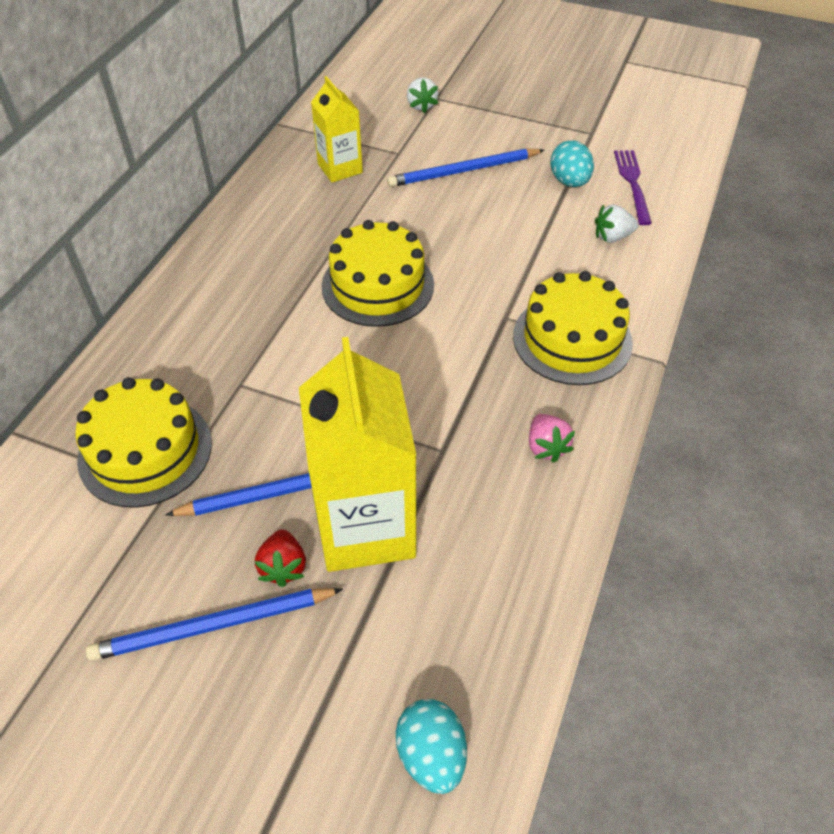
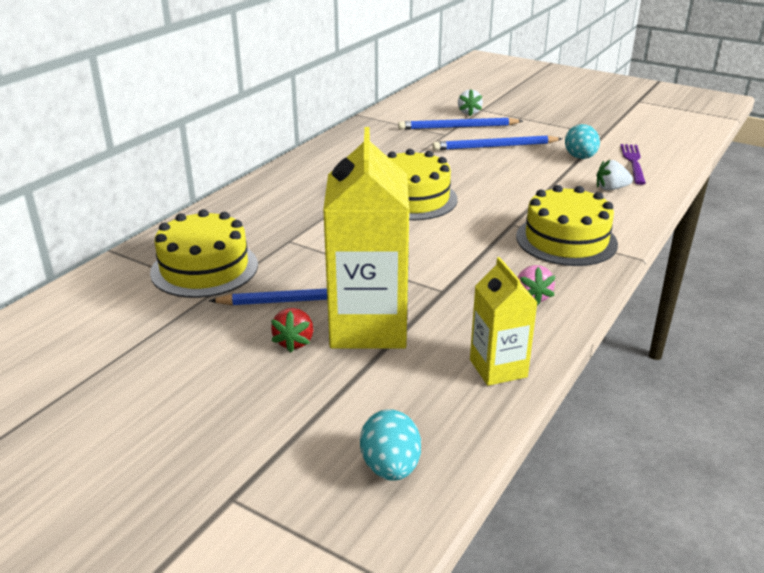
camera: 10 degrees right, 20 degrees down
blue pencil [86,588,343,661] -> blue pencil moved to [398,118,523,130]
yellow carton [311,76,363,182] -> yellow carton moved to [470,257,538,386]

